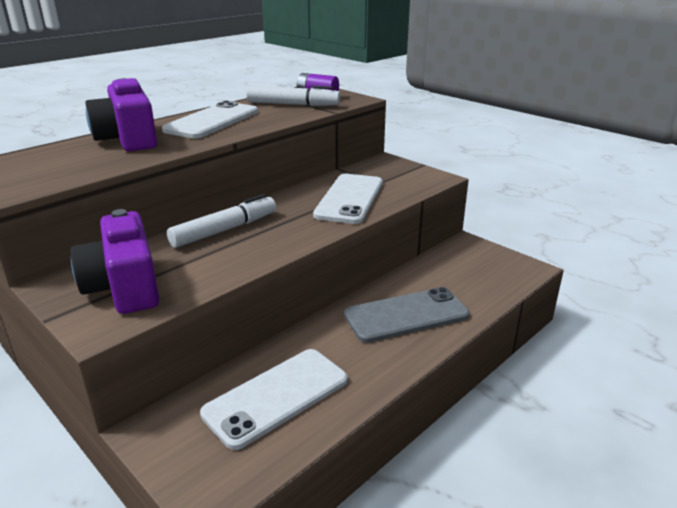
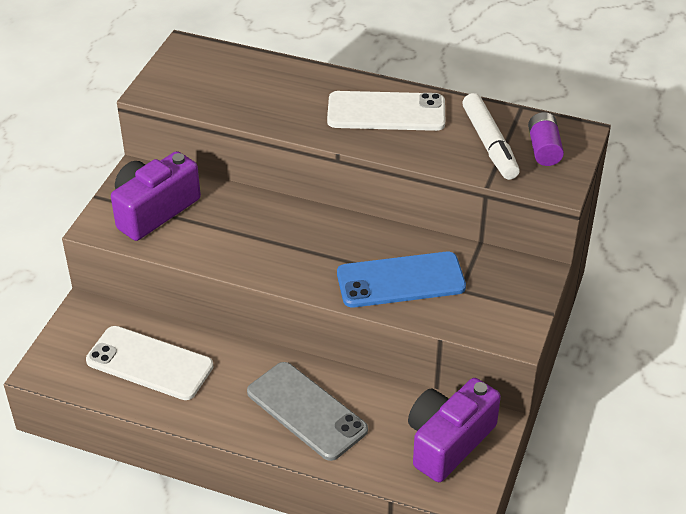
camera: 65 degrees right, 15 degrees up
purple camera [85,78,157,151] -> purple camera moved to [408,378,501,482]
white marker [167,194,276,248] -> none
white phone [313,174,383,224] -> blue phone [337,252,466,308]

